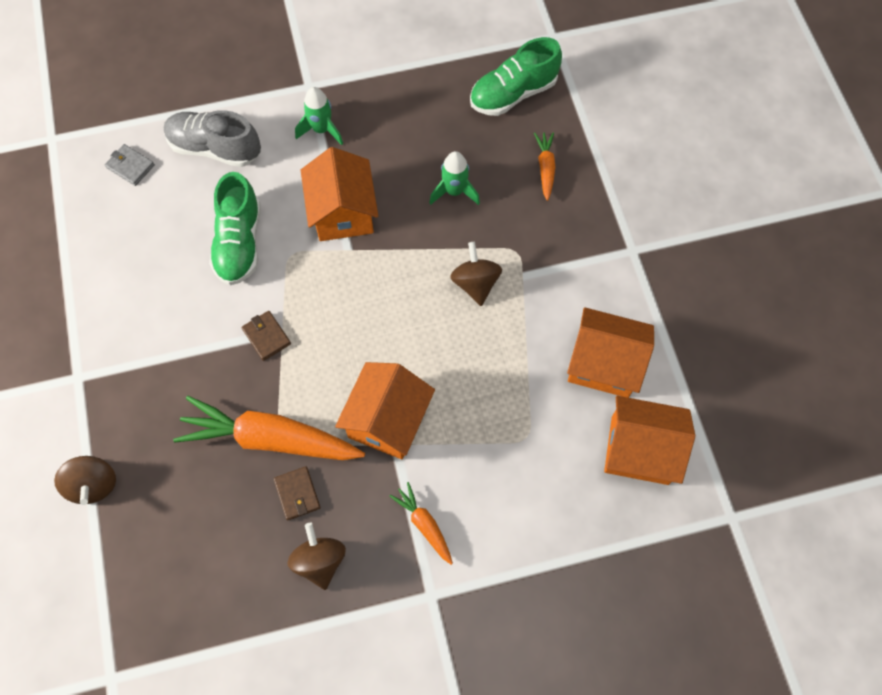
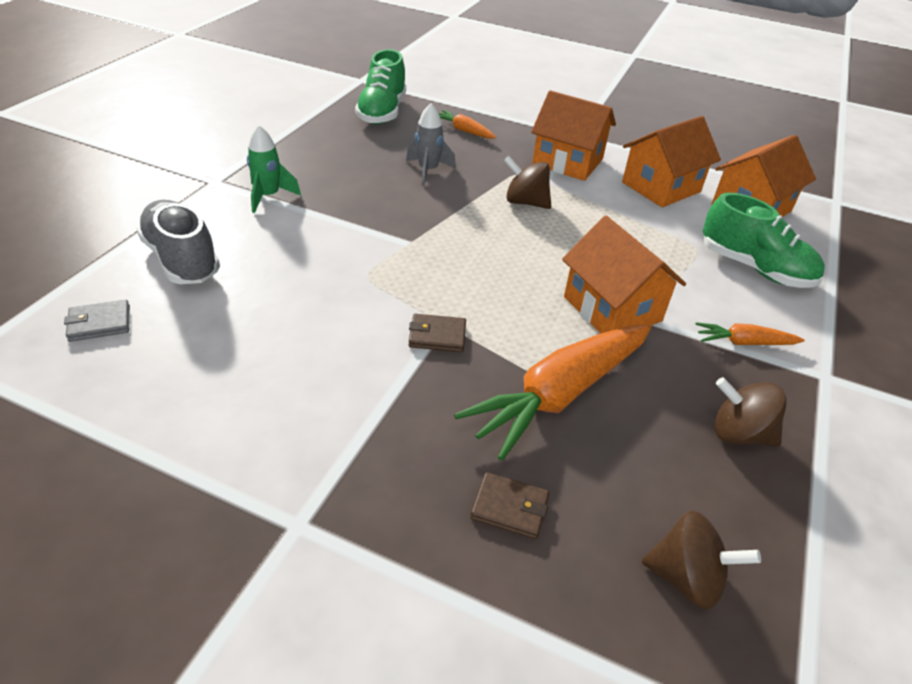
camera: 55 degrees left, 25 degrees down
brown spinning top [54,456,116,505] -> brown spinning top moved to [641,510,761,610]
grey shoe [164,110,261,167] -> grey shoe turned 90 degrees clockwise [136,200,220,284]
green shoe [209,172,260,285] -> green shoe moved to [703,193,825,288]
brown wallet [274,466,321,520] -> brown wallet moved to [471,472,549,539]
orange house [301,147,378,241] -> orange house moved to [531,90,616,181]
green rocket [429,151,480,205] -> grey rocket [406,103,456,186]

